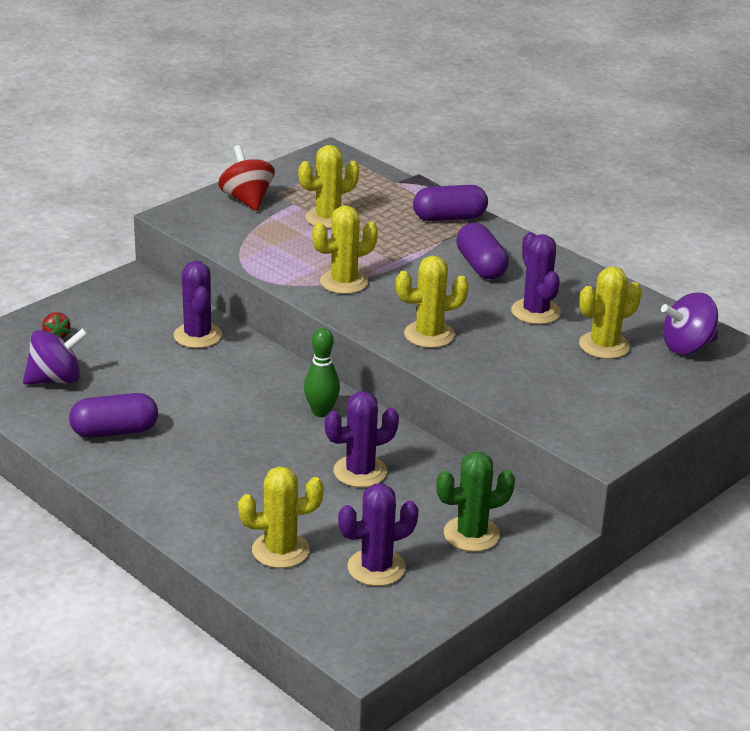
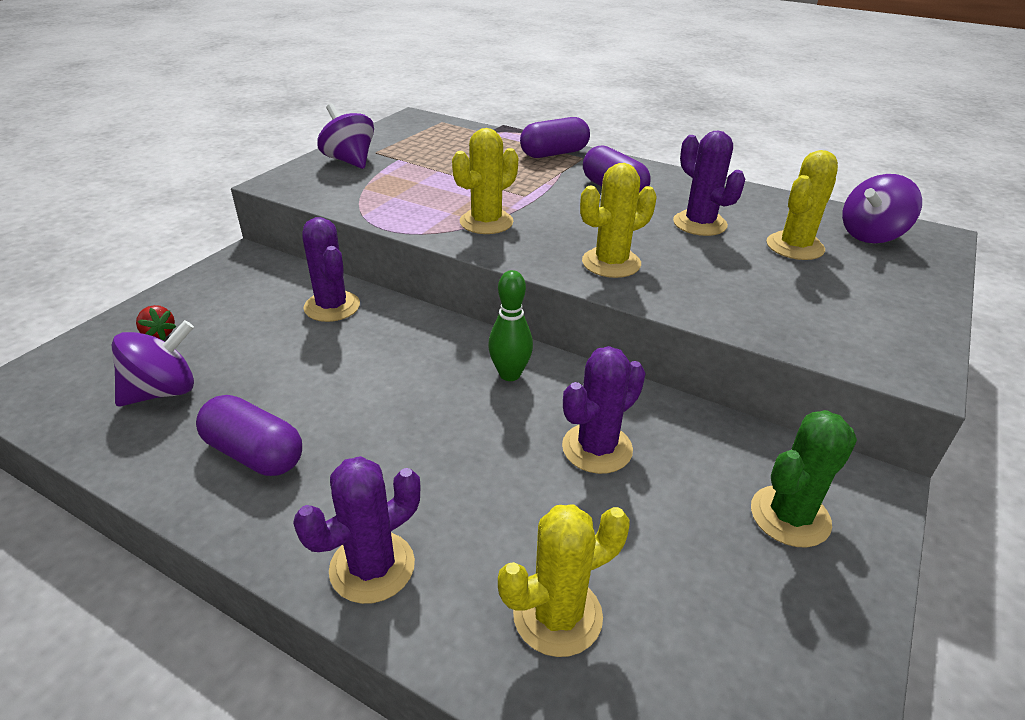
camera: 15 degrees left, 5 degrees up
purple capsule [69,393,158,438] -> purple capsule turned 60 degrees clockwise [196,395,302,476]
red spinning top [218,145,275,211] -> purple spinning top [317,104,374,169]
yellow cactus [298,145,359,229] -> none
purple cactus [338,484,419,586] -> purple cactus moved to [293,456,420,604]

